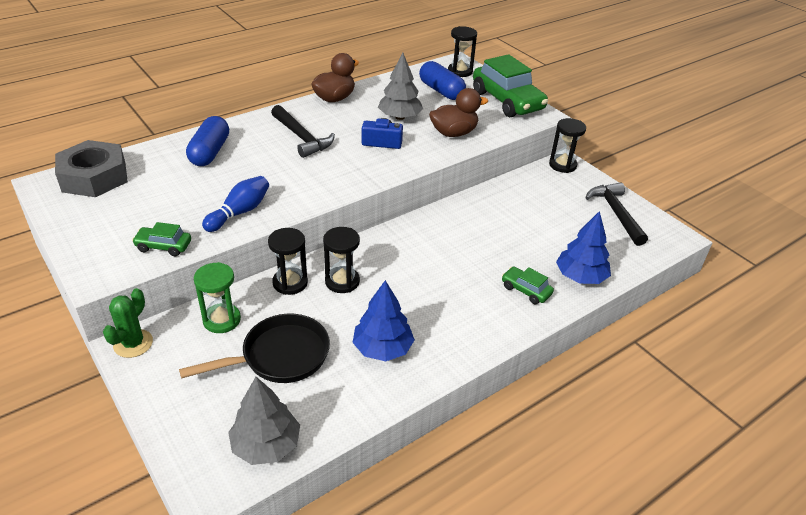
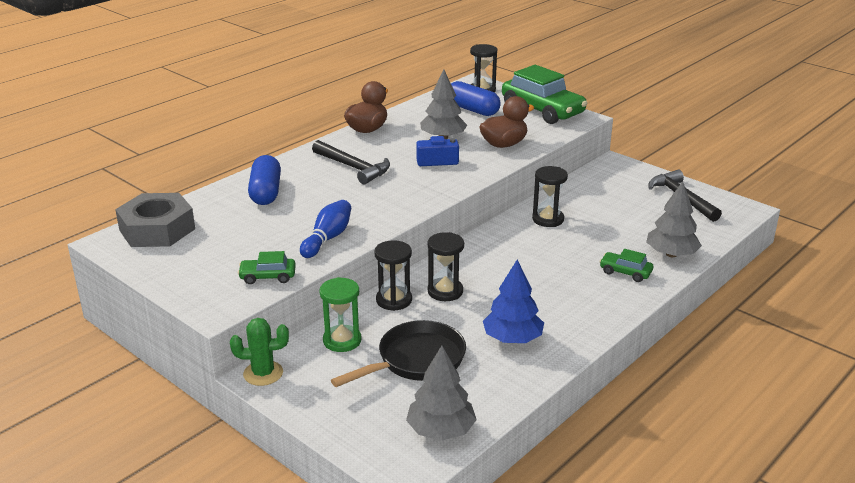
camera: 10 degrees left, 10 degrees down
green cactus [103,288,153,358] -> green cactus turned 75 degrees clockwise [230,318,289,386]
black hourglass [549,118,586,173] -> black hourglass moved to [532,166,568,227]
blue tree [556,211,611,284] -> grey tree [646,181,702,257]

